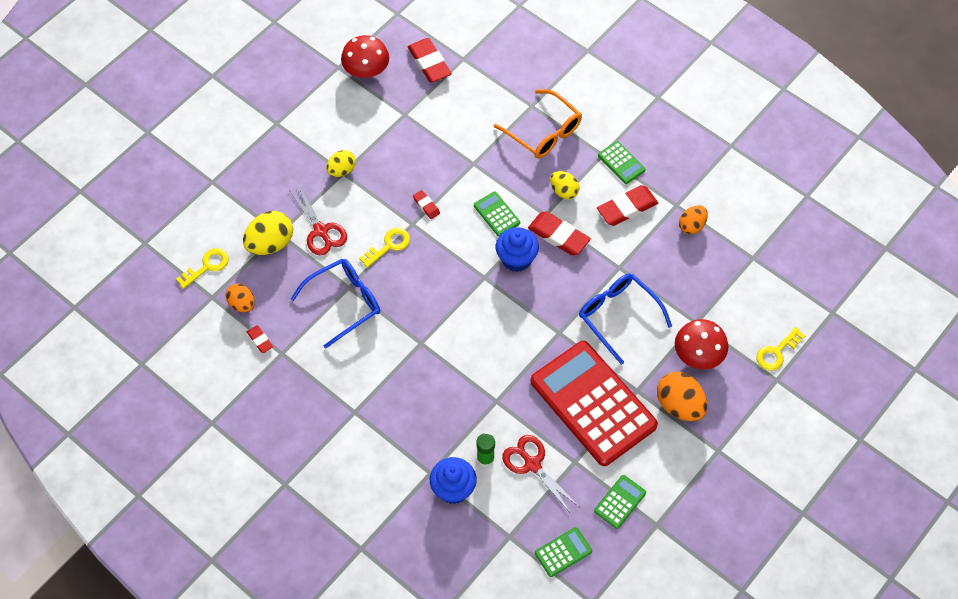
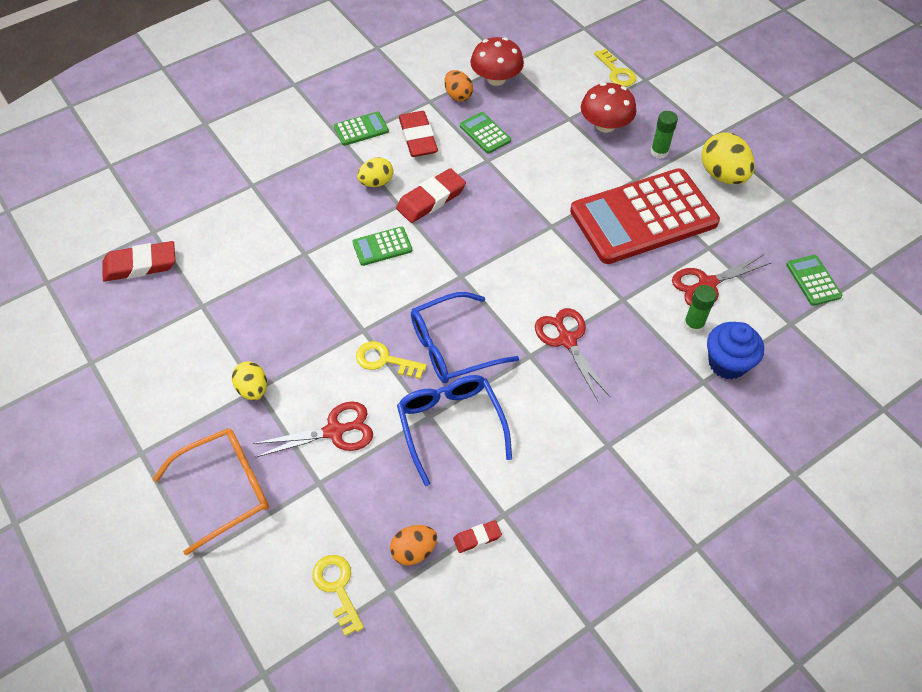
camera: 75 degrees left, 5 degrees down
yellow egg [243,211,293,255] -> yellow egg moved to [701,132,755,184]
red mushroom [341,35,389,78] -> red mushroom moved to [470,37,524,86]
yellow key [359,228,410,268] -> yellow key turned 45 degrees counterclockwise [356,341,427,379]
red eraser [413,190,440,219] -> none
orange glasses [494,89,582,159] -> orange glasses moved to [153,428,269,556]
blue cupcake [496,227,539,272] -> none
blue glasses [579,273,672,365] -> blue glasses moved to [411,292,519,383]
green calculator [594,475,646,529] -> green calculator moved to [460,112,511,154]
orange egg [657,372,707,421] -> green glue stick [651,111,678,159]
none -> red scissors [535,308,610,401]

